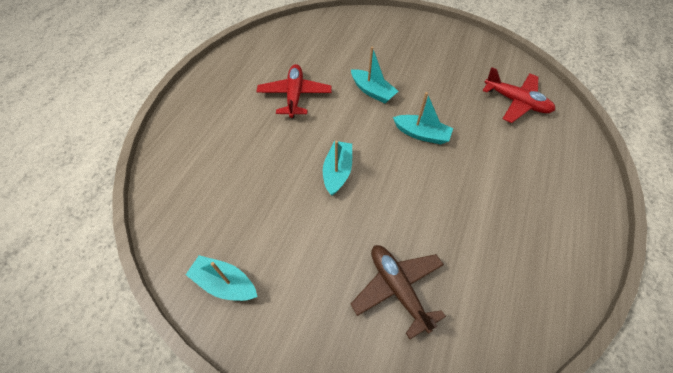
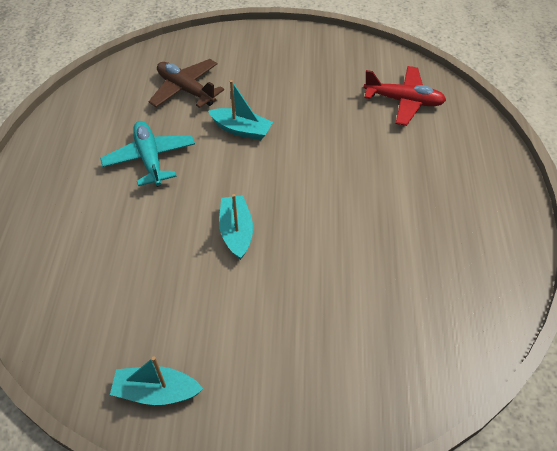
camera: 20 degrees left, 5 degrees down
red plane [256,64,332,118] -> turquoise plane [100,121,195,187]
brown plane [351,245,446,339] -> brown plane moved to [148,59,224,108]
turquoise boat [393,92,453,144] -> none

